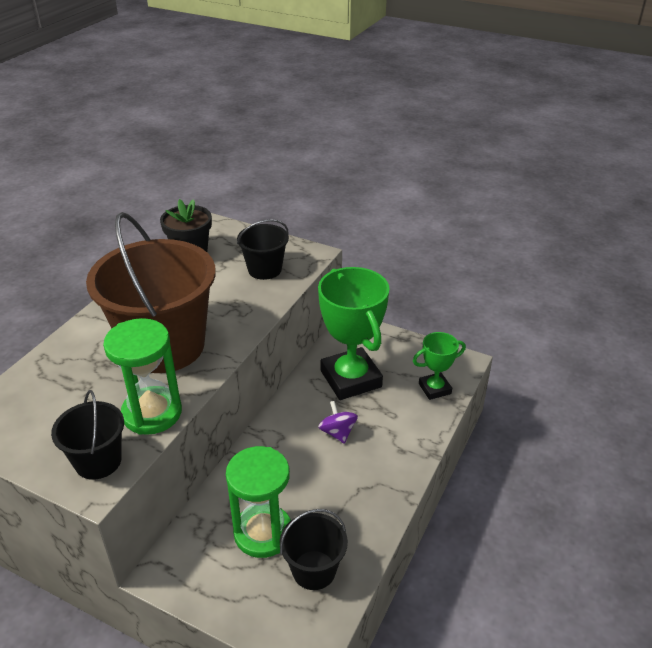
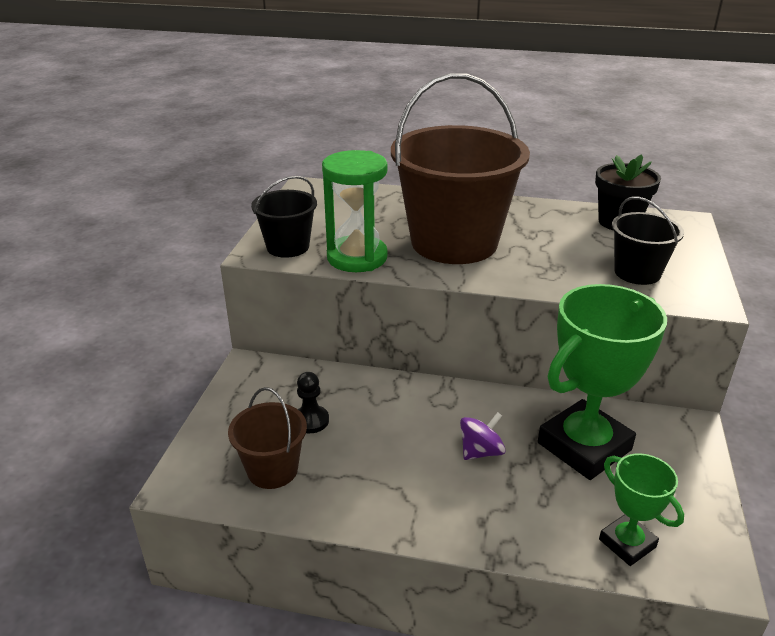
camera: 75 degrees right, 5 degrees down
green hourglass [226,446,291,558] -> black pawn [297,372,329,433]
black bucket [280,509,348,590] -> brown bucket [228,387,307,489]

